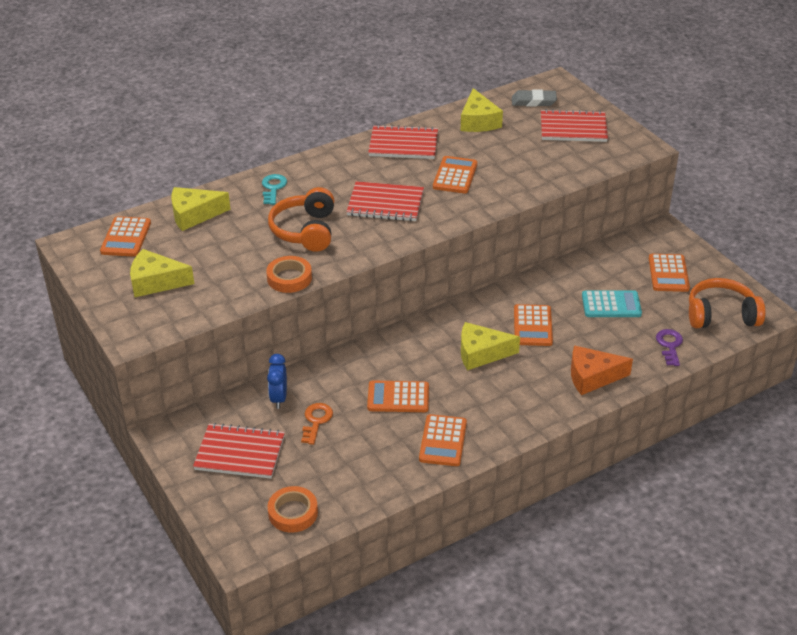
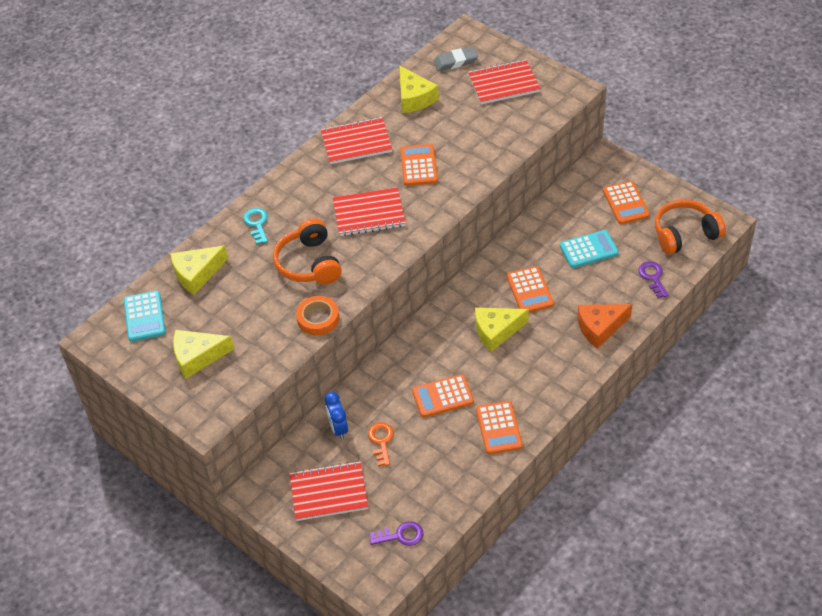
camera: 15 degrees left, 10 degrees up
orange calculator [100,216,151,257] -> turquoise calculator [124,291,166,342]
orange tape [268,486,318,533] -> purple key [370,521,423,546]

